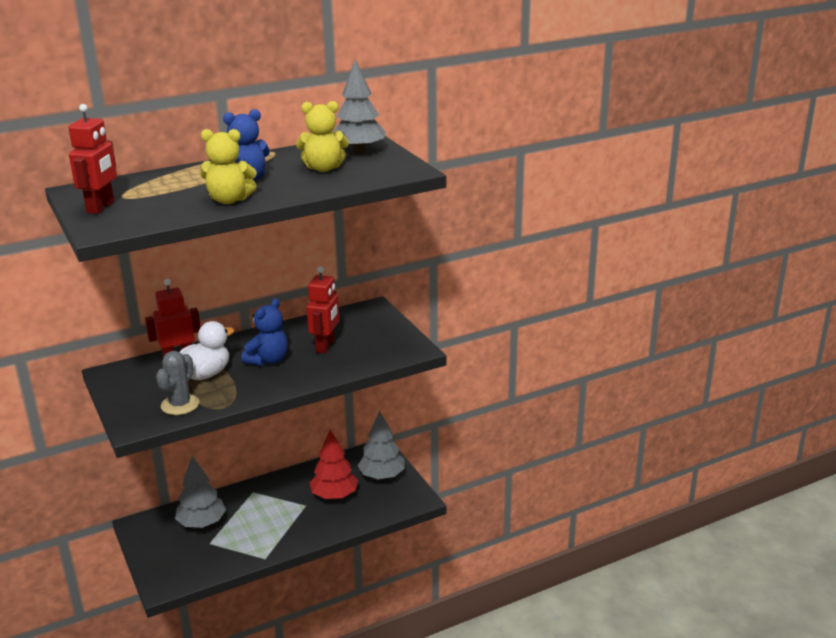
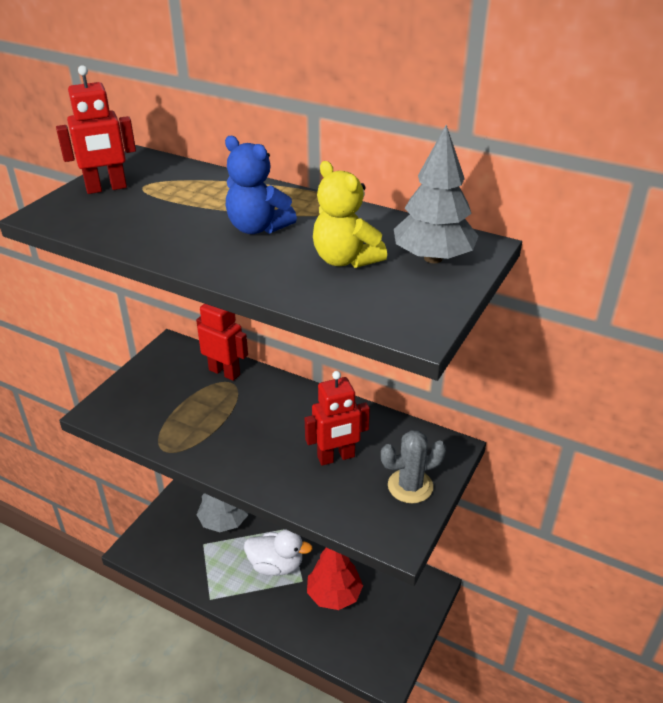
camera: 55 degrees right, 10 degrees up
grey cactus [156,351,199,415] -> grey cactus moved to [381,430,446,503]
white duck [180,321,235,380] -> white duck moved to [244,529,312,576]
yellow teddy bear [200,129,257,204] -> none
blue teddy bear [241,298,288,366] -> none
grey tree [357,411,405,479] -> none

